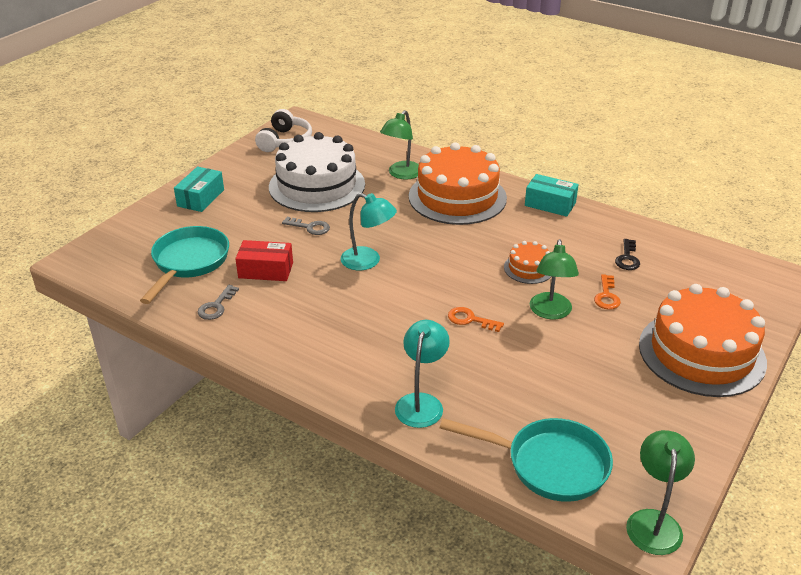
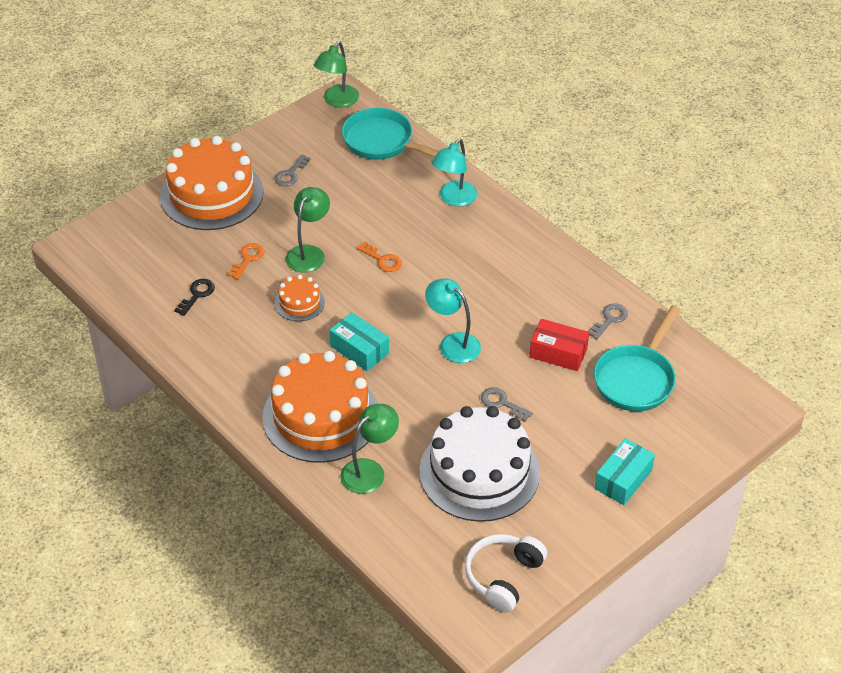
camera: 165 degrees left, 10 degrees up
turquoise box [525,174,579,217] -> turquoise box moved to [330,312,389,371]
none -> grey key [275,154,311,187]

